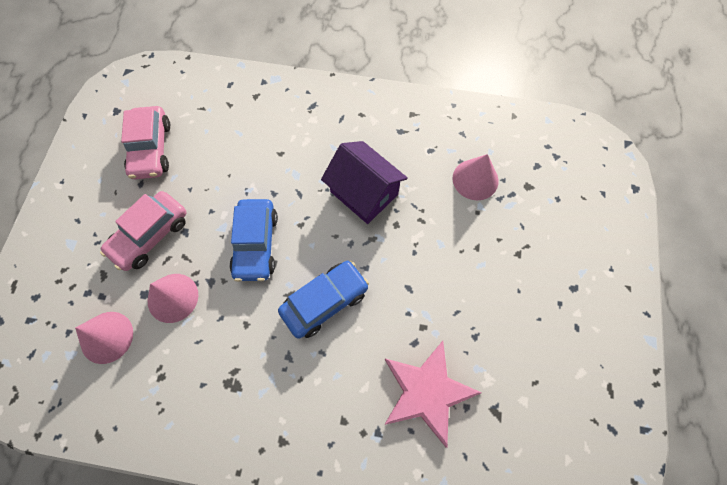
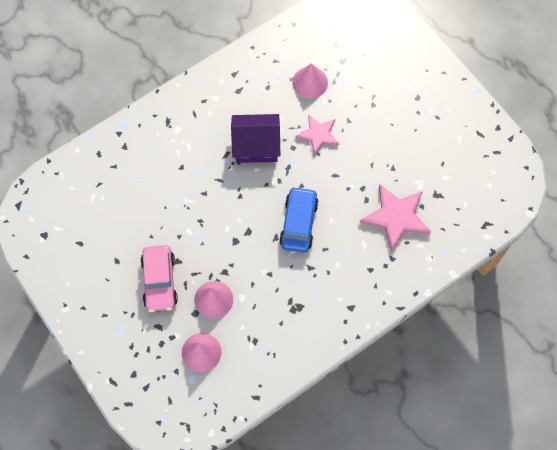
camera: 45 degrees left, 0 degrees up
pink car [121,106,170,179] -> none
blue car [229,199,278,282] -> none
none -> pink star [296,115,339,156]

